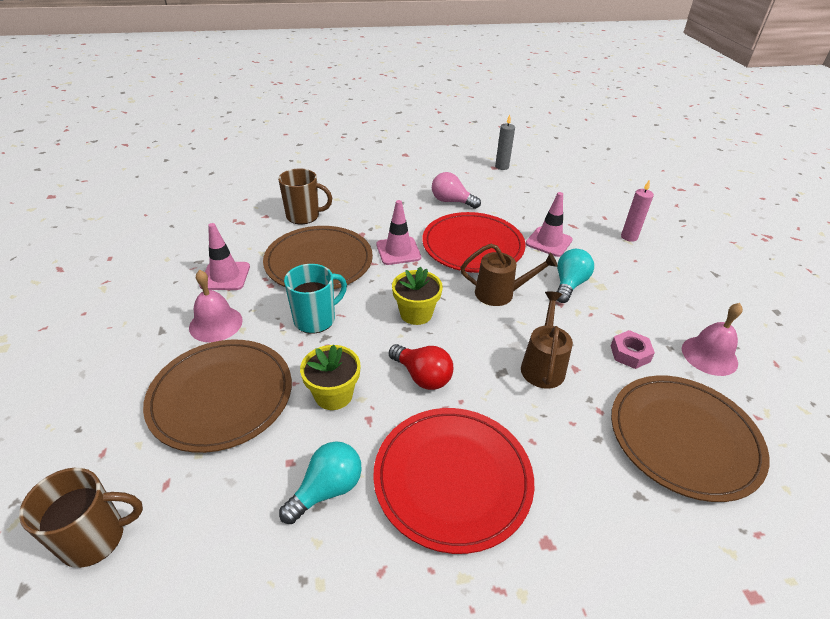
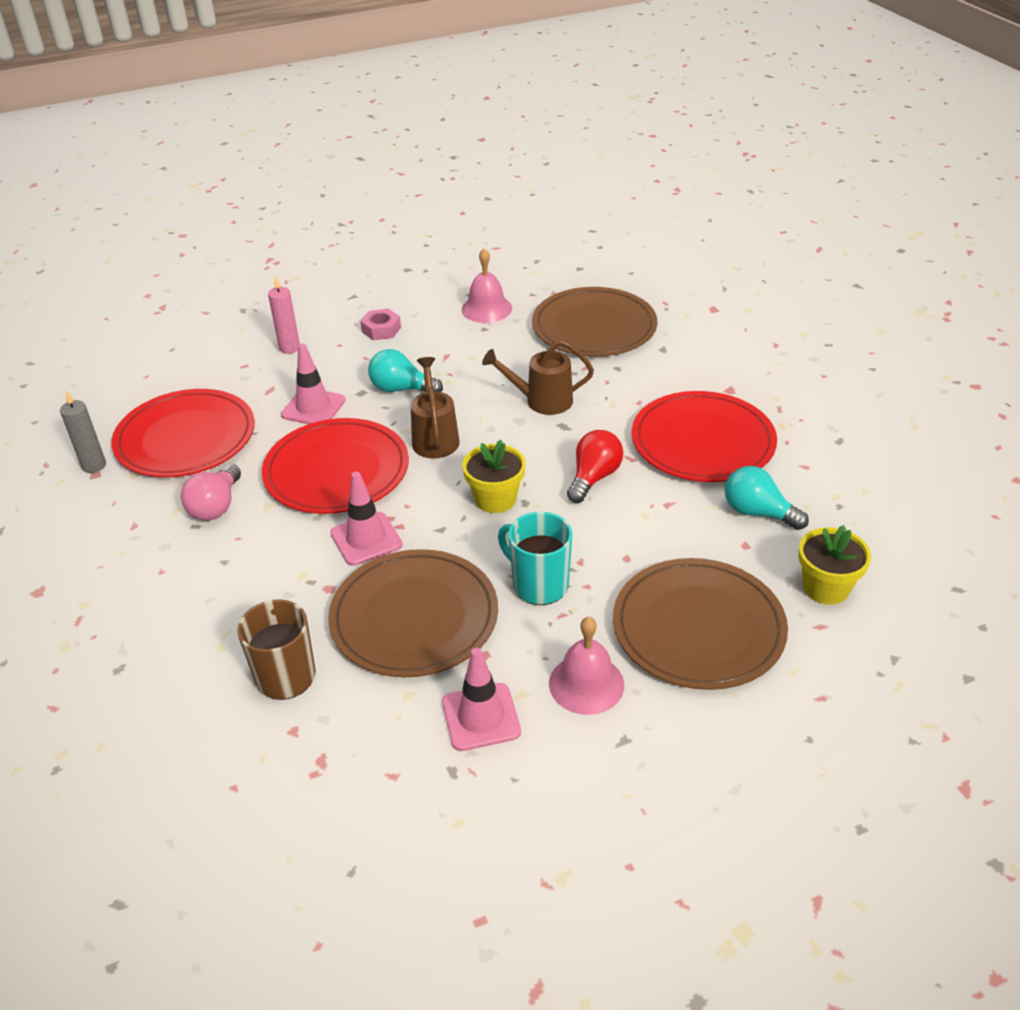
camera: 100 degrees left, 0 degrees up
brown mug [19,468,143,568] -> none
yellow flower pot [300,345,361,410] -> yellow flower pot moved to [798,525,871,605]
pink nut [611,330,655,369] -> pink nut moved to [360,309,401,340]
none -> red plate [111,389,255,477]

